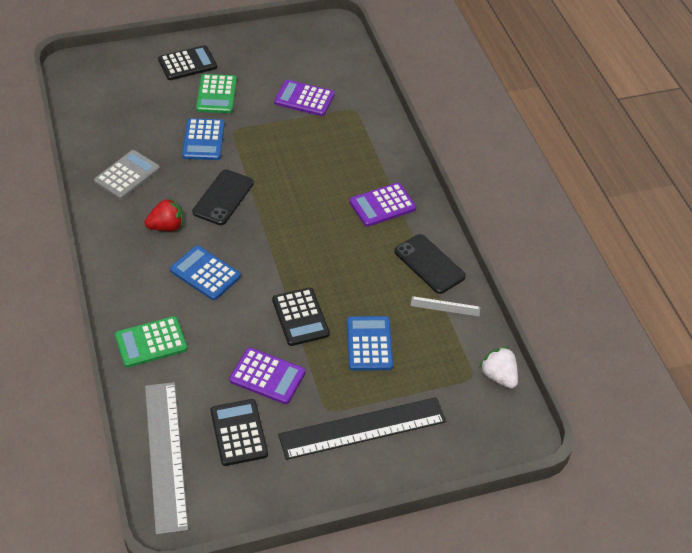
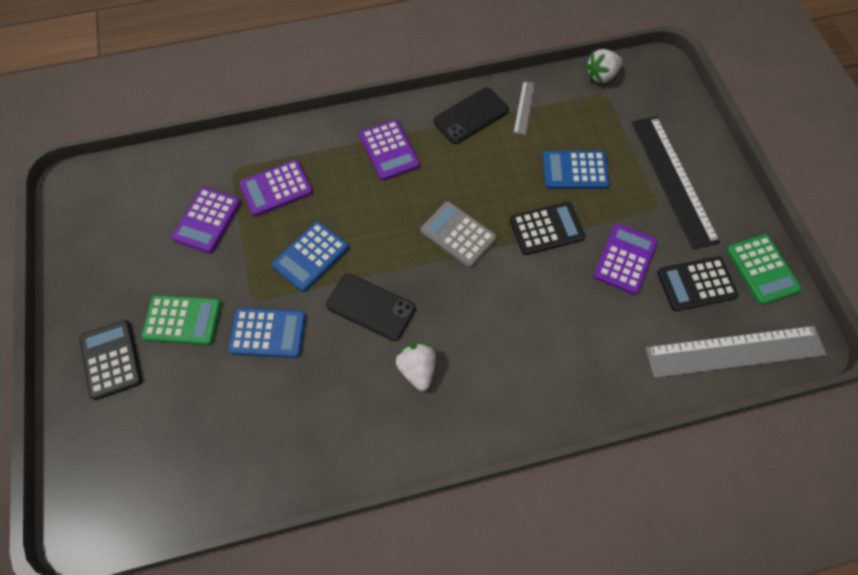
camera: 85 degrees left, 15 degrees up
grey calculator [94,150,160,199] -> grey calculator moved to [420,201,497,268]
green calculator [115,316,188,368] -> green calculator moved to [727,234,802,305]
red strawberry [145,198,183,231] -> white strawberry [396,343,436,391]
blue calculator [170,245,241,300] -> blue calculator moved to [272,221,349,292]
none -> purple calculator [239,160,313,216]

